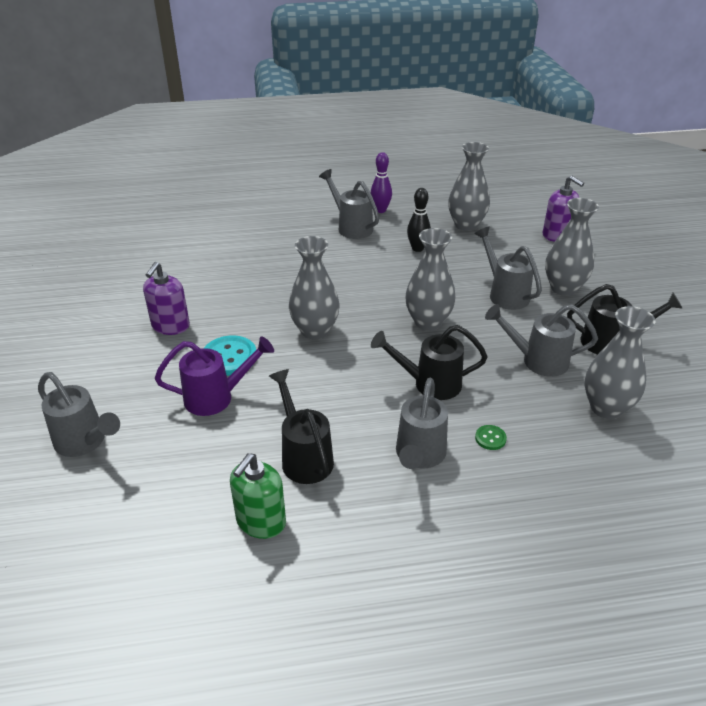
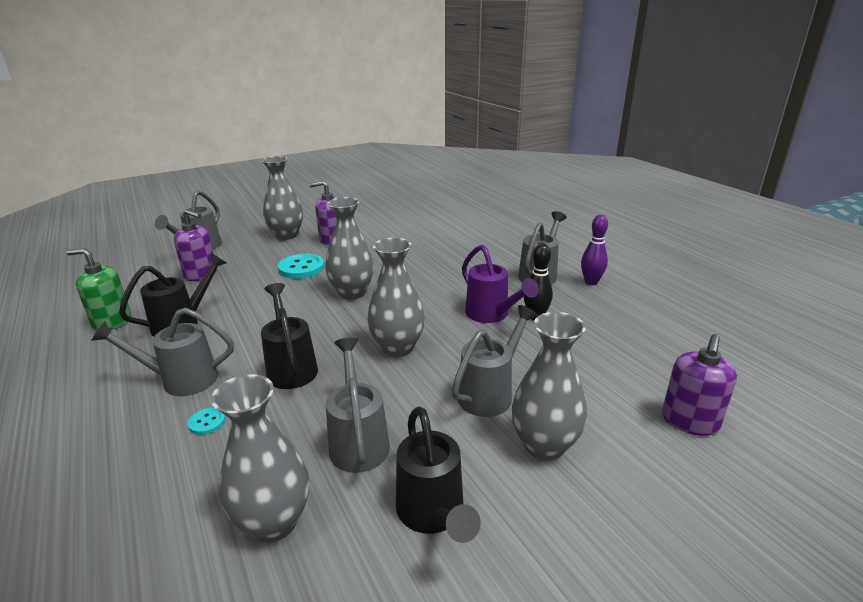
camera: 70 degrees right, 10 degrees down
purple watering can [155,337,274,416] -> purple watering can moved to [462,244,539,323]
grey vase [448,142,490,231] -> grey vase moved to [262,156,303,240]
green button [475,425,507,450] -> turquoise button [188,407,225,435]
none -> purple soap dispenser [174,209,217,281]

